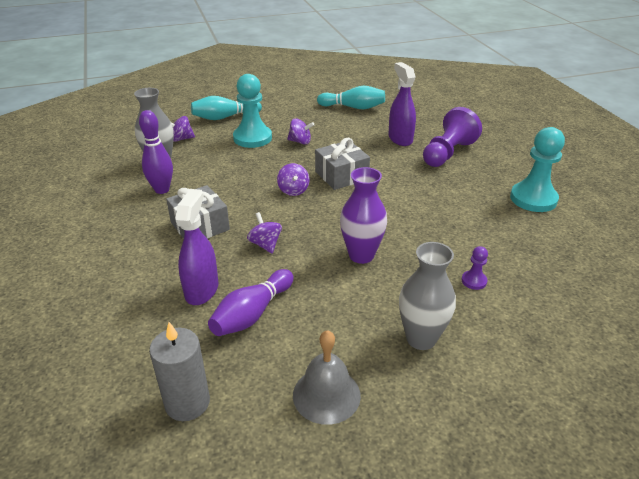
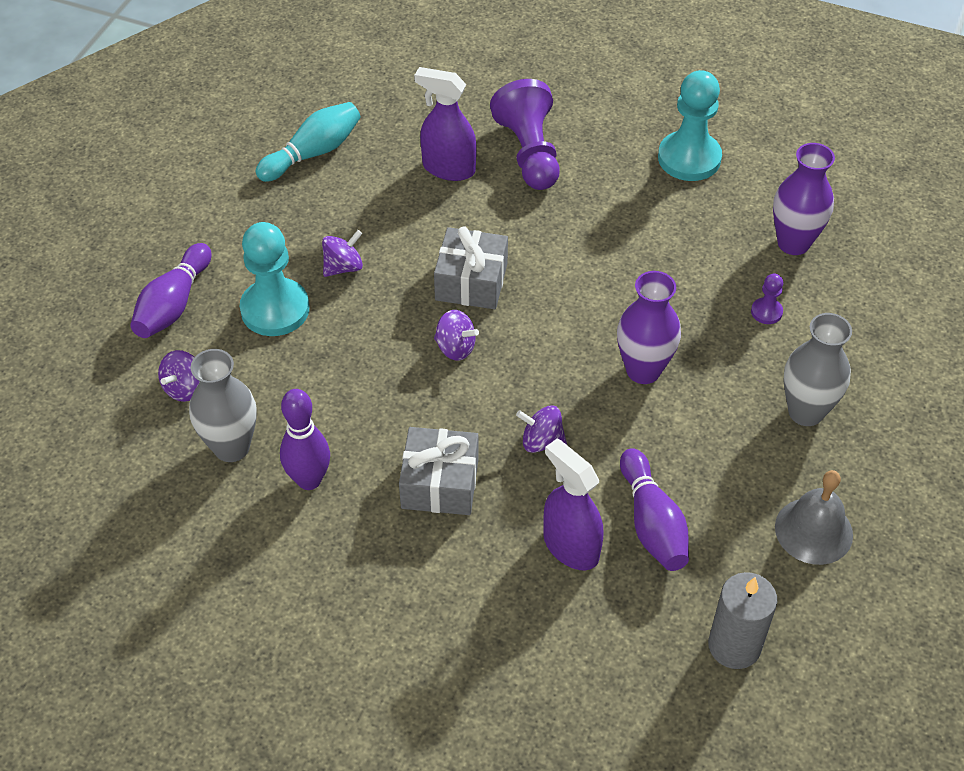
camera: 50 degrees left, 15 degrees up
turquoise bowling pin [191,96,262,120] -> purple bowling pin [130,243,212,338]
none -> purple vase [773,143,835,255]

